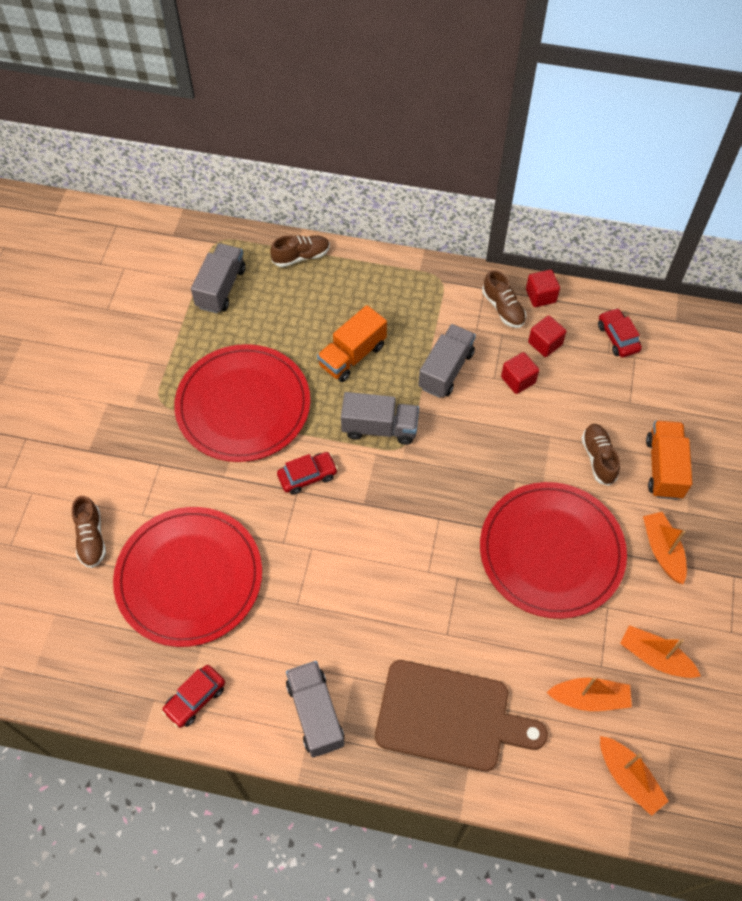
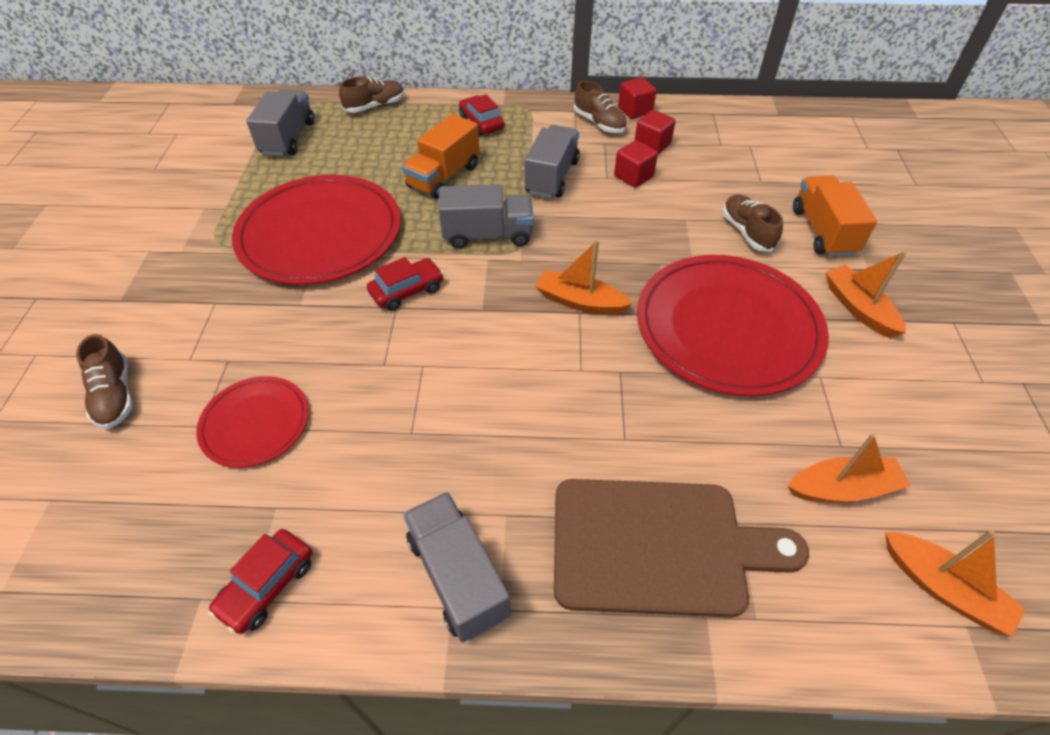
camera: 10 degrees left, 10 degrees down
red plate [113,507,262,647] -> red plate [196,376,309,468], size x0.52
red car [598,308,642,358] -> red car moved to [459,95,504,136]
orange boat [620,625,701,678] -> orange boat moved to [535,240,633,315]

